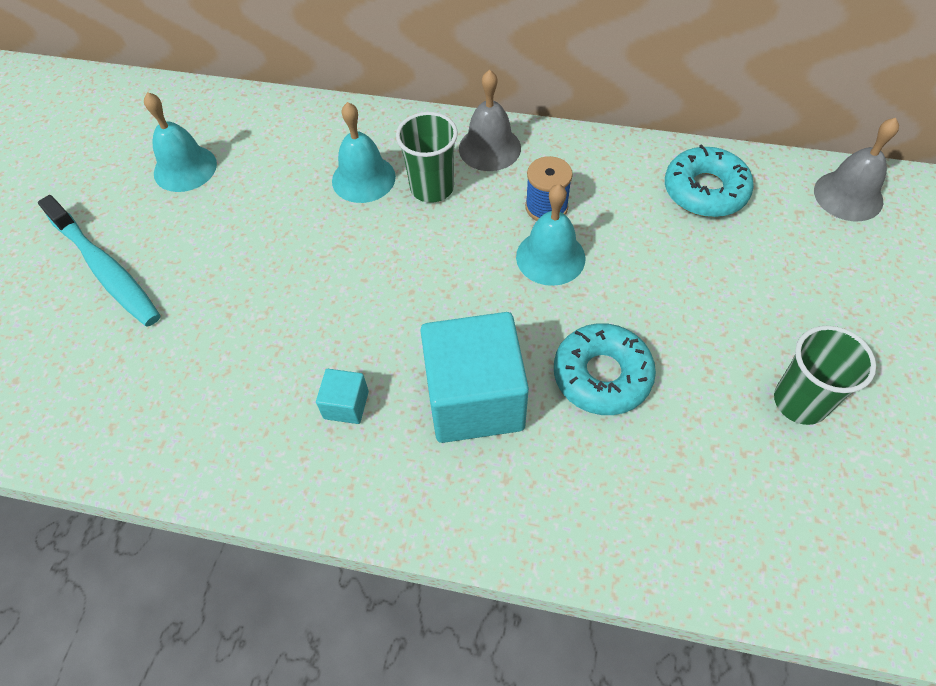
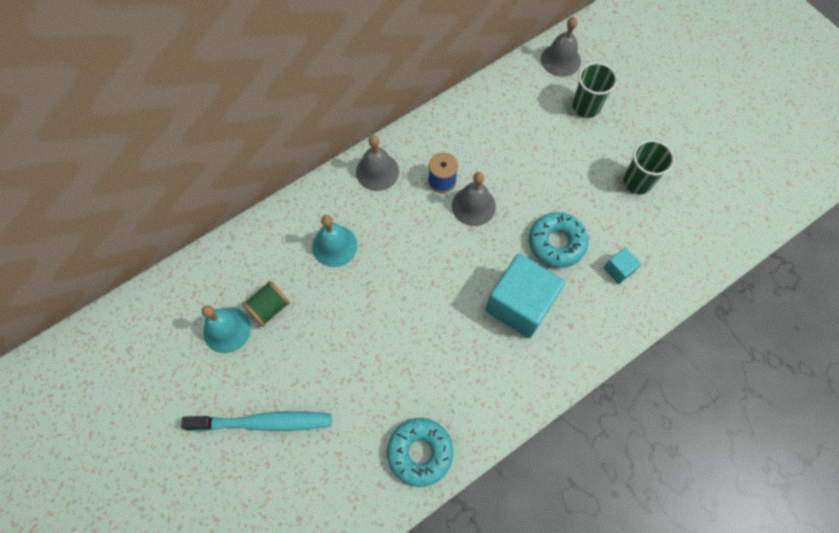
camera: 50 degrees left, 10 degrees up
turquoise cube [316,369,369,424] -> turquoise cube moved to [604,247,641,284]
green cup [396,112,458,203] -> green cup moved to [573,62,617,118]
turquoise bell [516,184,585,286] -> grey bell [452,172,496,226]
turquoise donut [665,144,754,217] -> turquoise donut moved to [387,418,453,487]
none -> green spool [242,281,290,327]

